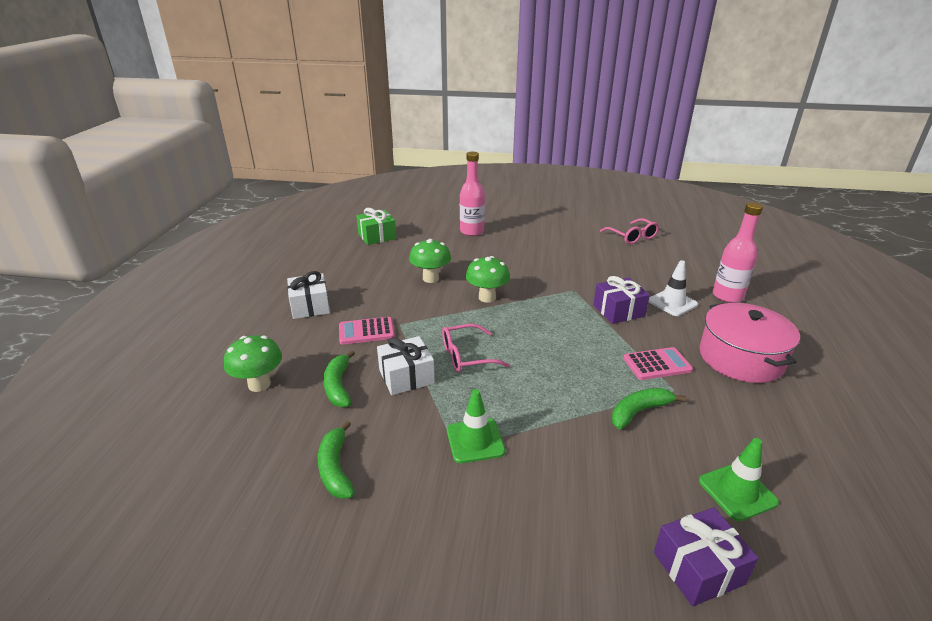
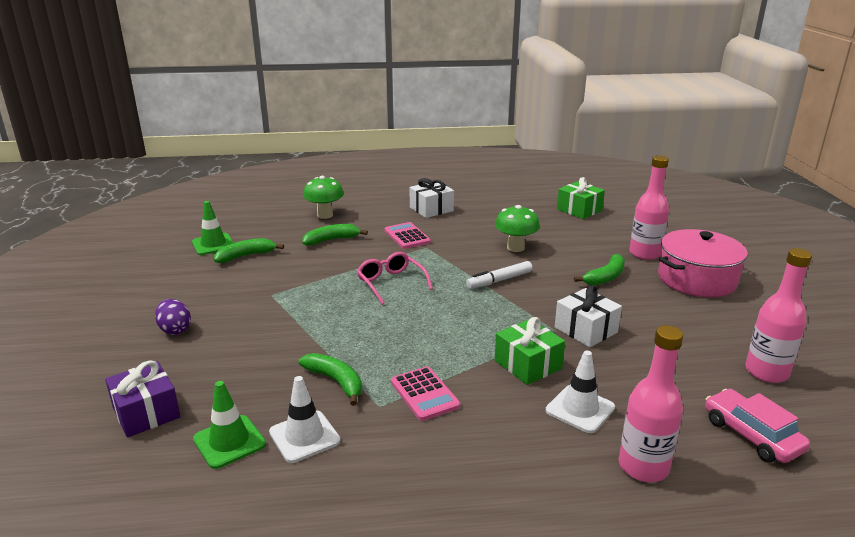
camera: 75 degrees right, 5 degrees down
white gift [377,336,435,395] -> white gift moved to [555,285,622,347]
green traffic cone [447,389,505,463] -> green traffic cone moved to [192,201,234,255]
green mushroom [466,256,510,303] -> white marker [466,261,533,289]
purple gift [593,276,650,324] -> green gift [495,317,565,385]
pink glasses [600,218,659,244] -> pink bottle [745,248,812,383]
pink pot [700,303,800,383] -> pink pot moved to [658,229,748,297]
none -> purple egg [155,299,191,335]
none -> white traffic cone [269,376,340,463]
none -> green banana [574,254,625,285]
none -> pink car [705,389,810,463]

